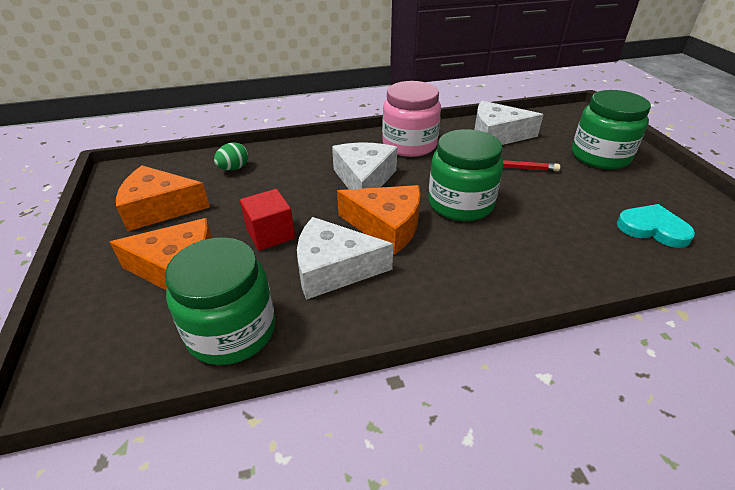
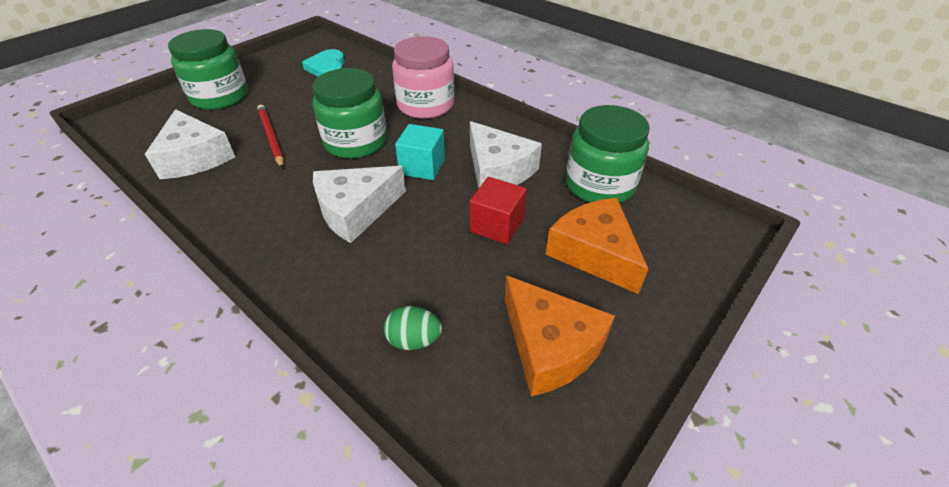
camera: 125 degrees left, 5 degrees up
orange cheese [337,185,420,255] -> turquoise cube [395,124,445,180]
pink jar [382,81,441,157] -> pink jar moved to [392,36,455,119]

